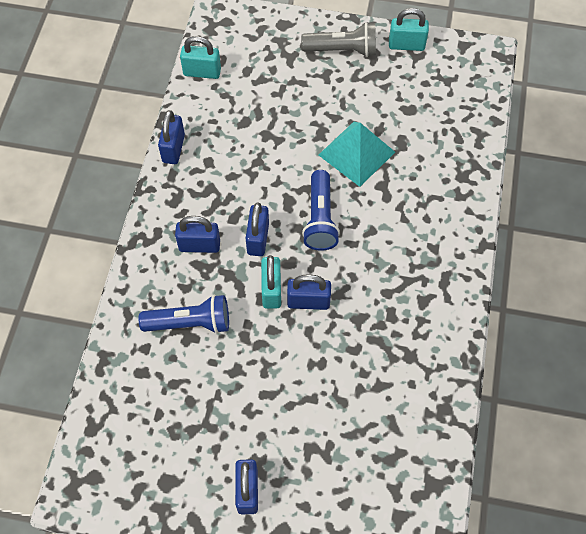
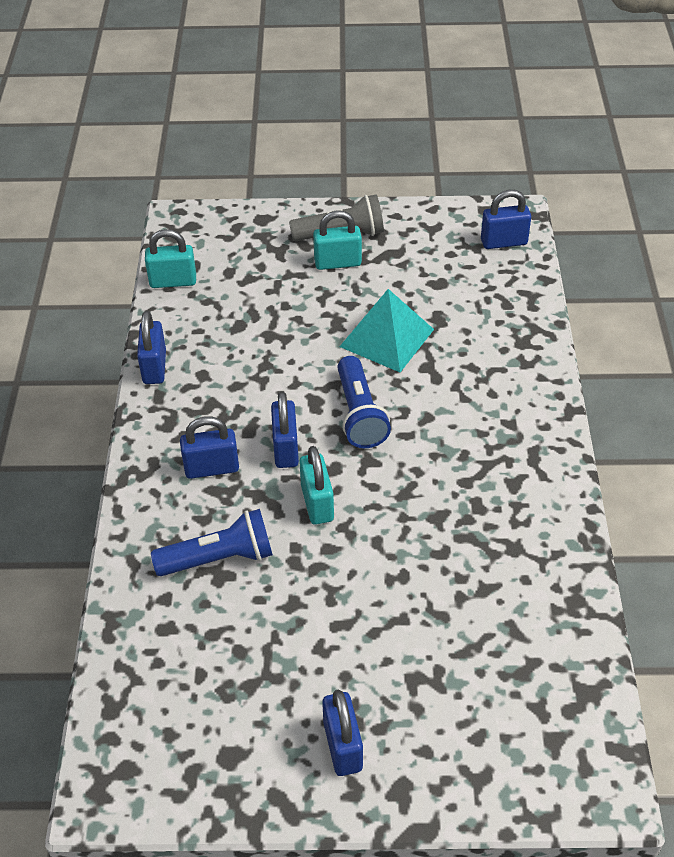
camera: 10 degrees left, 15 degrees down
blue padlock [287,274,331,310] -> blue padlock moved to [481,190,531,249]
turquoise padlock [389,8,429,51] -> turquoise padlock moved to [313,210,362,270]

